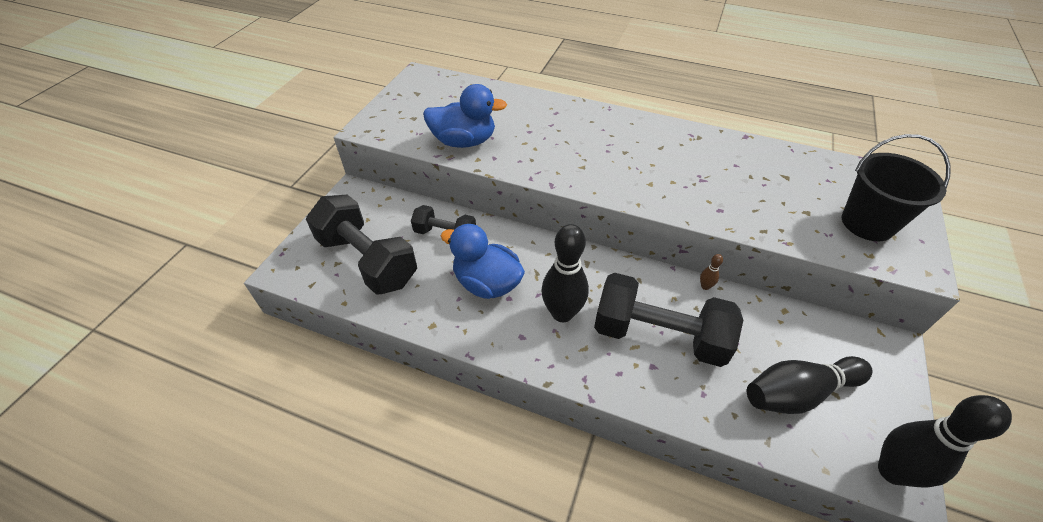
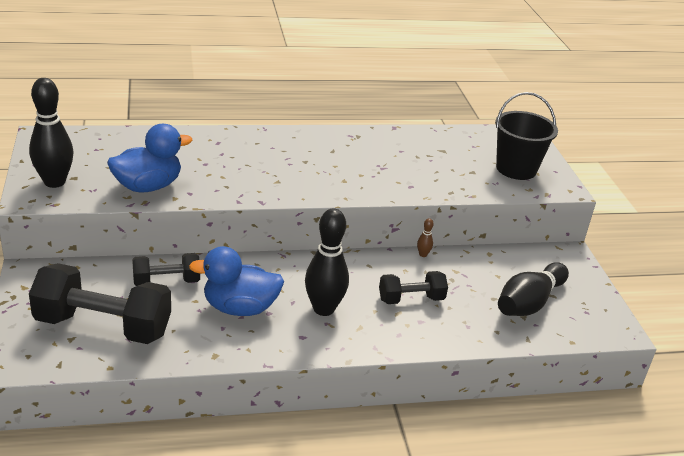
camera: 35 degrees left, 15 degrees down
black dumbbell [594,273,743,367] -> black dumbbell [379,271,448,304], size x0.55
black bowling pin [878,395,1012,488] -> black bowling pin moved to [29,78,73,188]

